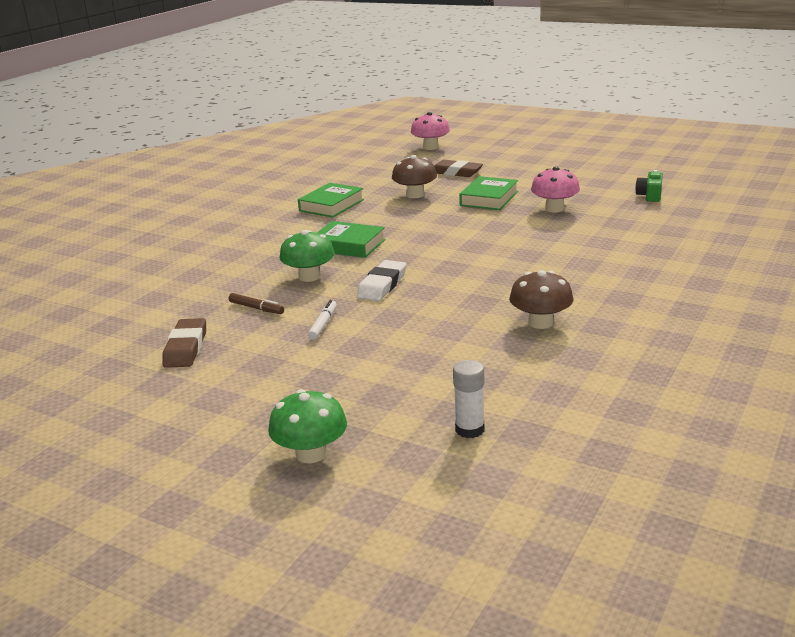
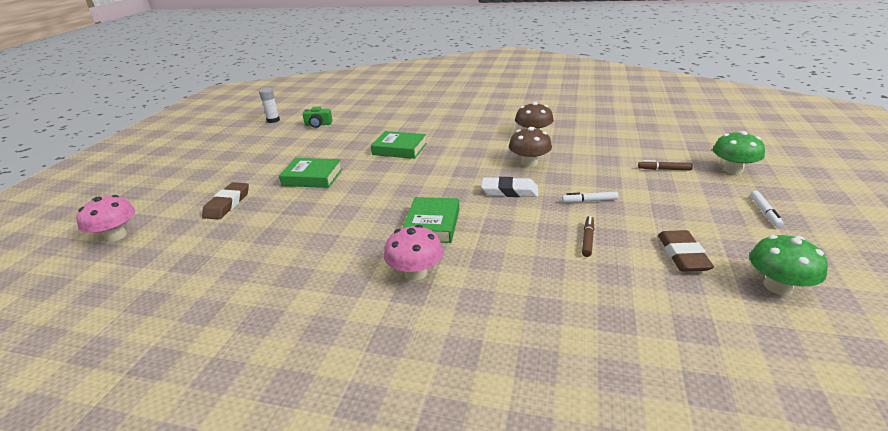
camera: 105 degrees left, 5 degrees up
brown eraser [162,318,206,368] -> brown eraser turned 75 degrees counterclockwise [658,230,714,272]
green mushroom [280,230,335,282] -> green mushroom moved to [750,235,828,295]
green book [298,183,364,218] -> green book moved to [371,131,427,159]
brown mushroom [392,155,437,198] -> brown mushroom moved to [509,127,552,167]
white glue stick [453,360,484,438] -> white glue stick moved to [259,88,280,123]
pink mushroom [531,166,580,212] -> pink mushroom moved to [384,225,443,281]
none -> brown marker [638,160,693,170]
none -> white marker [750,190,784,228]

